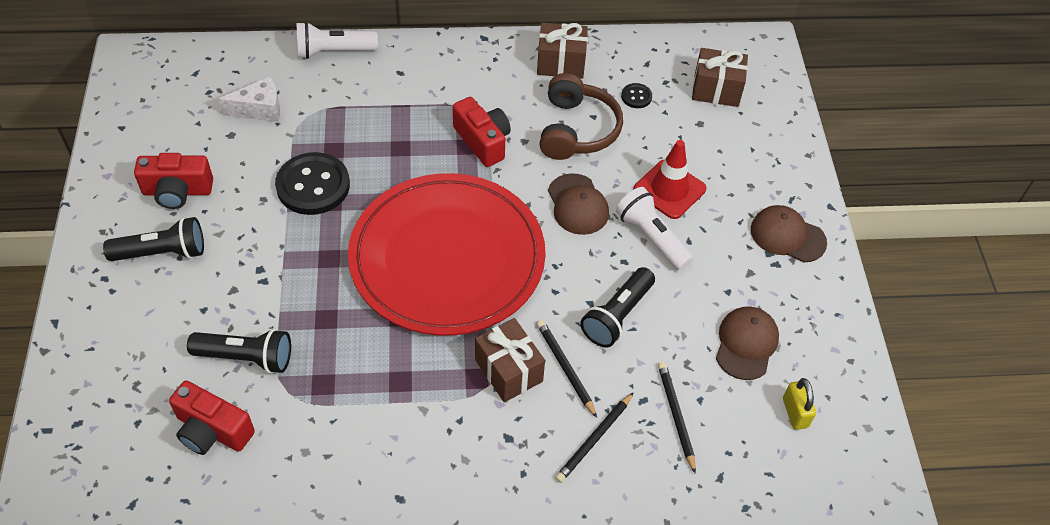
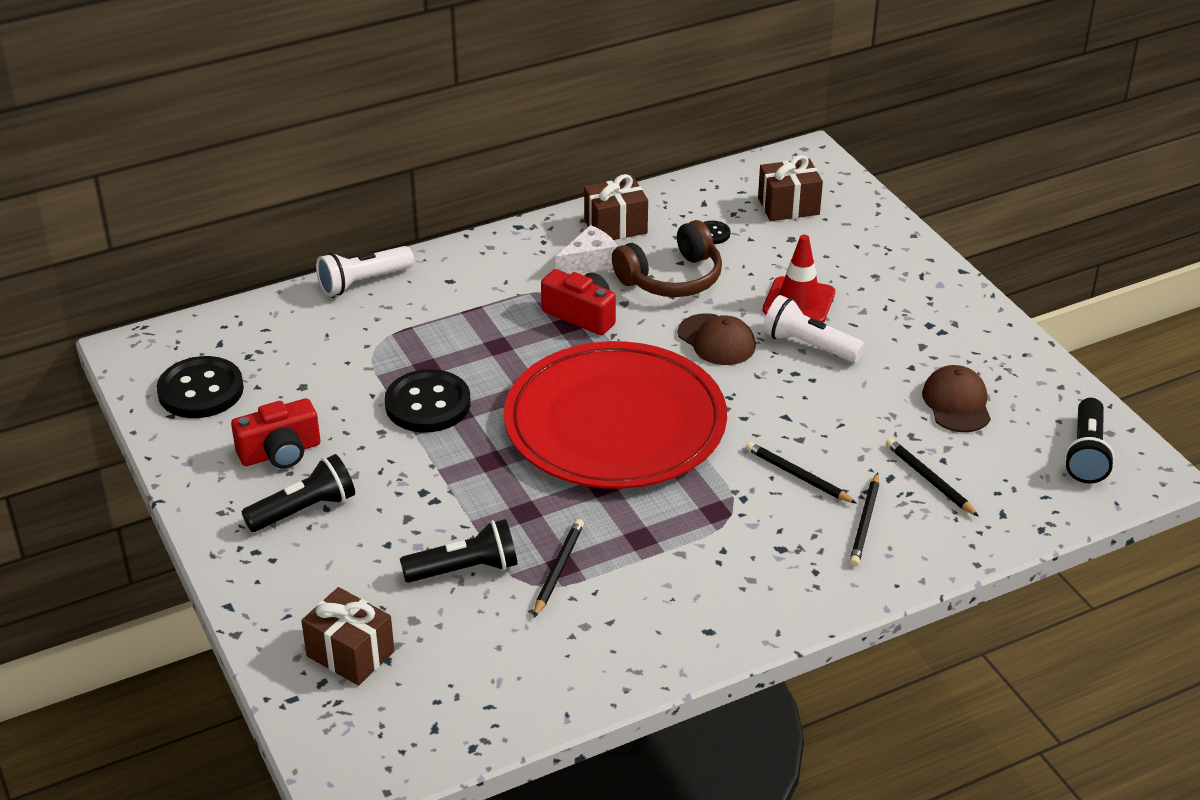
camera: 20 degrees left, 15 degrees down
red camera [169,381,255,455] -> none
white cheese [218,77,280,122] -> white cheese moved to [555,225,618,275]
brown gift [475,318,545,402] -> brown gift moved to [301,587,395,686]
brown headphones [540,73,623,160] -> brown headphones turned 75 degrees clockwise [612,220,722,297]
black flashlight [580,267,655,348] -> black flashlight moved to [1064,398,1115,483]
brown cap [751,205,827,263] -> none
yellow padlock [783,378,816,430] -> none
none -> black button [157,356,244,418]
none -> black pencil [534,519,584,618]

